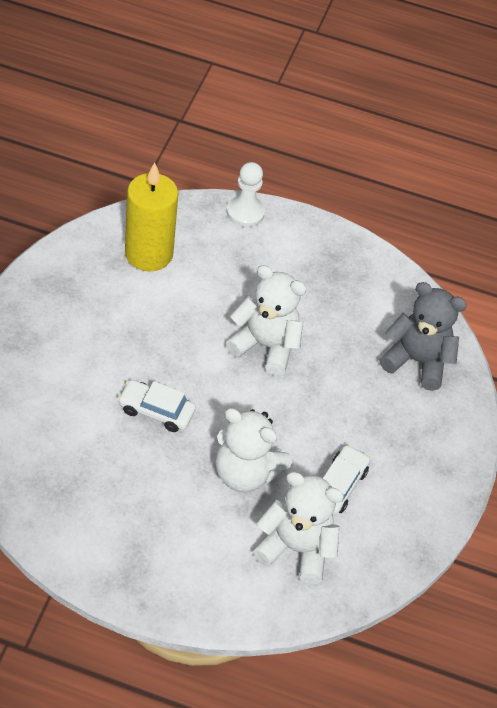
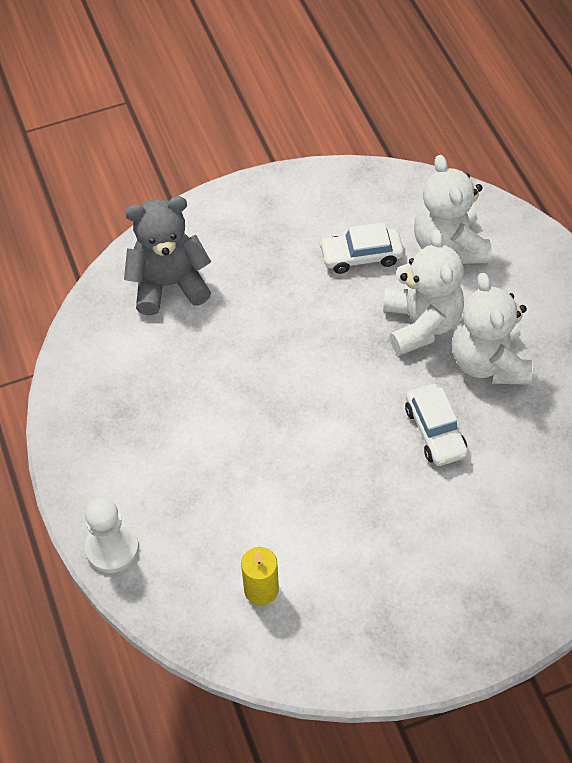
camera: 120 degrees left, 5 degrees up
yellow candle [125,162,178,271] -> yellow candle [241,547,279,605], size x0.53
white teddy bear [226,265,306,376] -> white teddy bear moved to [452,273,533,385]
grey teddy bear [379,282,467,391] -> grey teddy bear turned 90 degrees clockwise [124,196,211,315]

